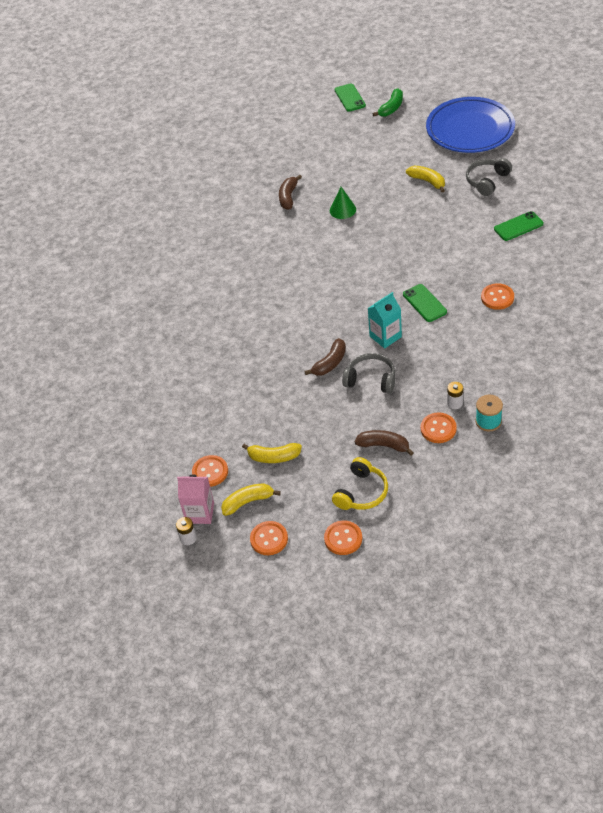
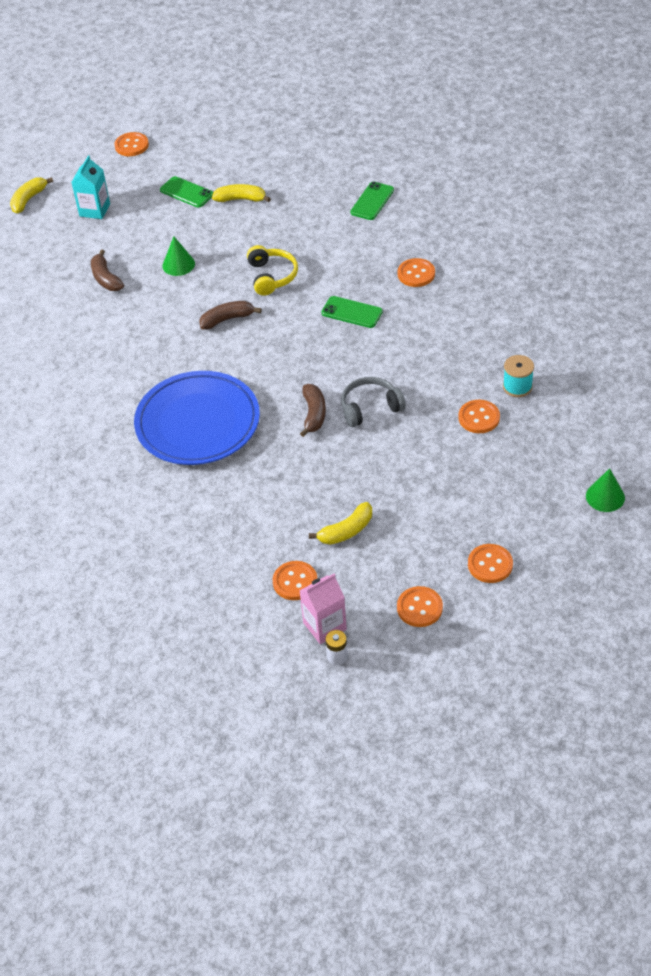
camera: 40 degrees left, 0 degrees up
yellow banana [221,483,281,516] -> yellow banana moved to [10,177,53,214]
yellow headphones [332,457,388,510] -> yellow headphones moved to [247,245,298,296]
green phone [335,83,366,112] -> green phone moved to [160,176,213,208]
brown banana [355,430,414,456] -> brown banana moved to [199,301,262,329]
turquoise carton [368,292,402,349] -> turquoise carton moved to [71,155,110,219]
green banana [372,88,403,117] -> orange button [114,132,149,156]
blue plate [426,97,515,153] -> blue plate moved to [134,371,260,465]
white battery [447,382,463,409] -> none
grey headphones [466,158,512,196] -> none
none -> green cone [586,468,625,512]

